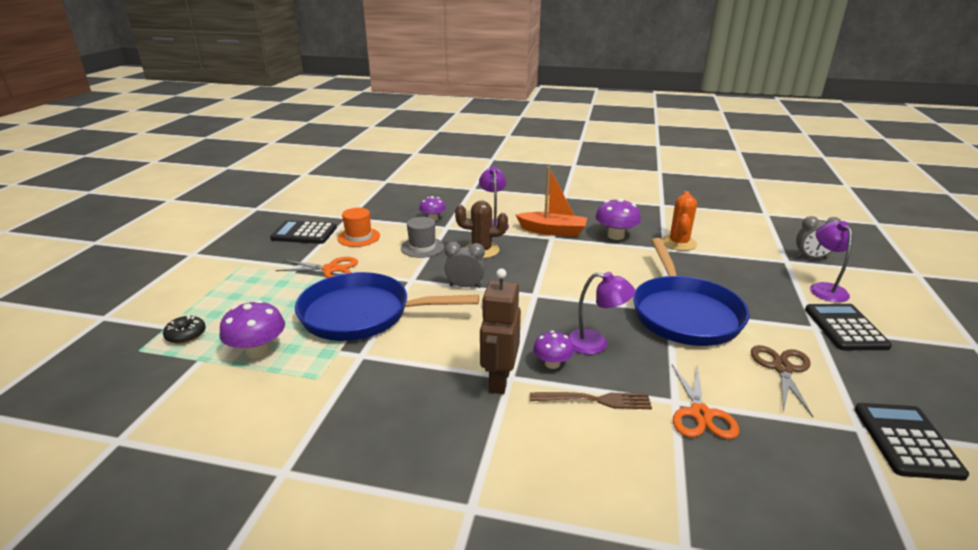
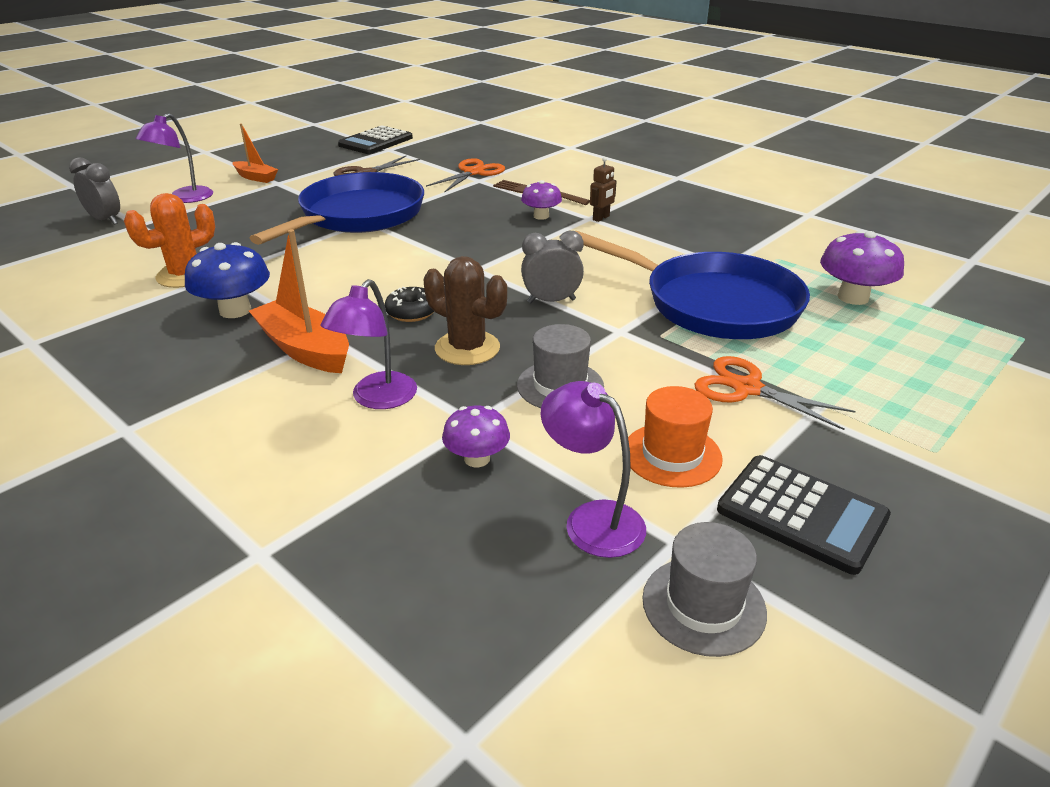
camera: 150 degrees left, 5 degrees up
black donut [163,315,206,344] -> black donut moved to [385,287,434,322]
grey clock [444,242,486,288] -> grey clock turned 135 degrees clockwise [521,231,584,303]
brown robot [480,269,521,394] -> brown robot [590,157,617,222], size x0.49
purple lamp [568,272,635,354] -> purple lamp moved to [541,381,646,558]
purple mushroom [596,198,641,240] -> blue mushroom [185,242,270,318]
black calculator [805,304,892,350] -> orange boat [233,123,278,183]
none -> grey hat [642,522,767,657]

